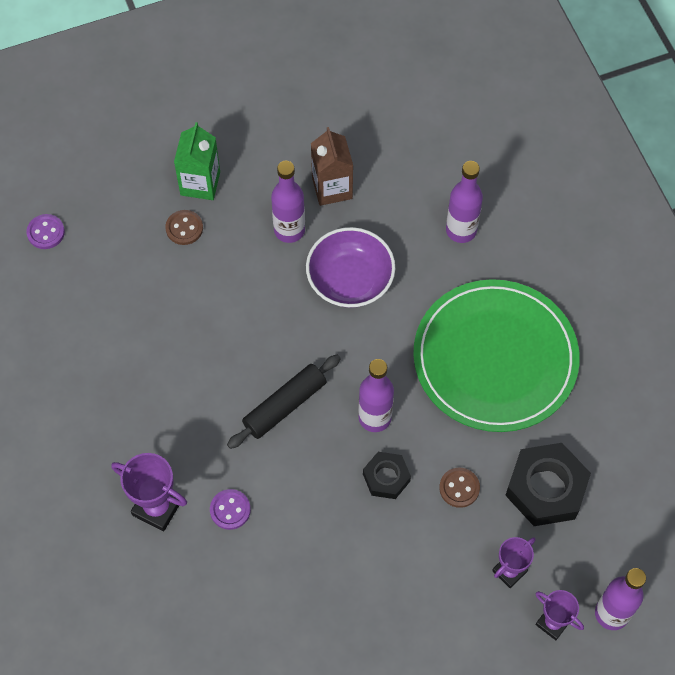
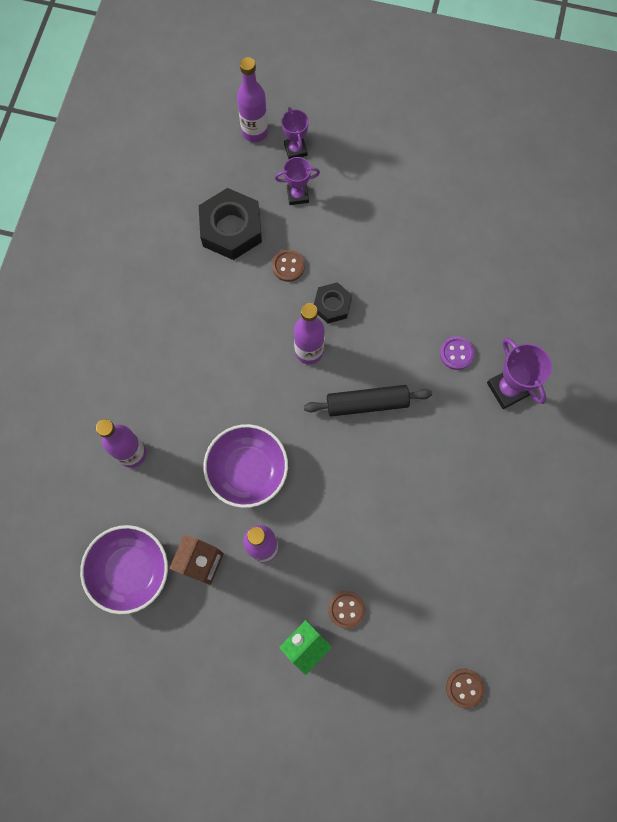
camera: 145 degrees left, 10 degrees up
purple button [26,214,65,249] -> brown button [446,669,485,709]
green plate [413,279,580,432] -> none
none -> purple bowl [80,525,168,614]

